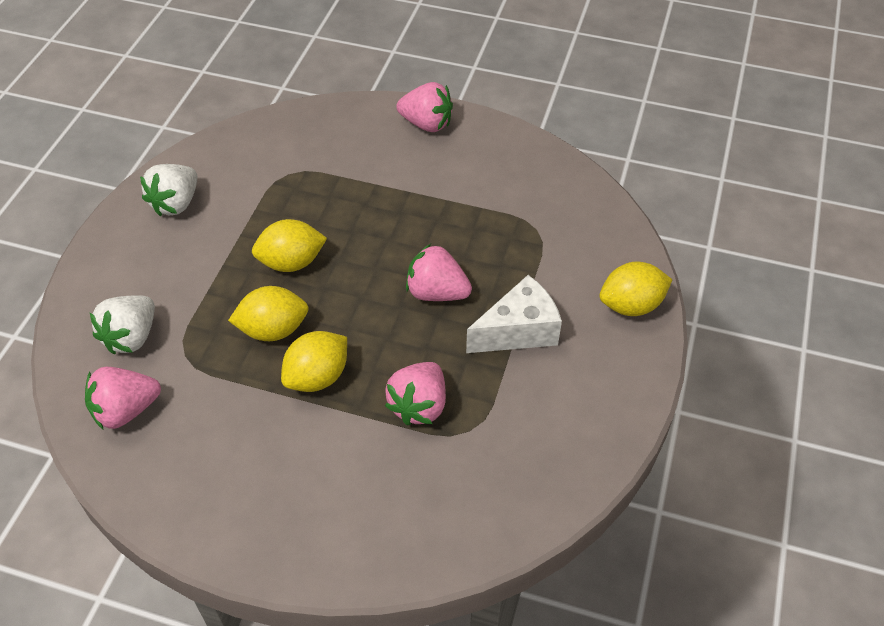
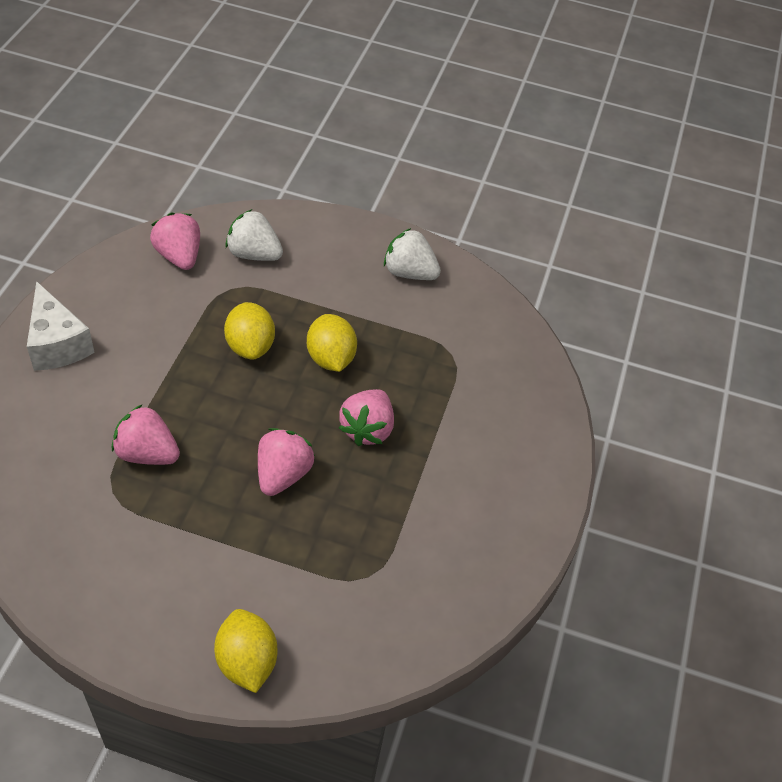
camera: 85 degrees right, 0 degrees up
yellow lemon [281,331,347,392] -> none
pink strawberry [396,82,453,132] -> pink strawberry moved to [339,389,394,446]
white cheese [466,275,562,353] -> white cheese moved to [27,281,95,371]

